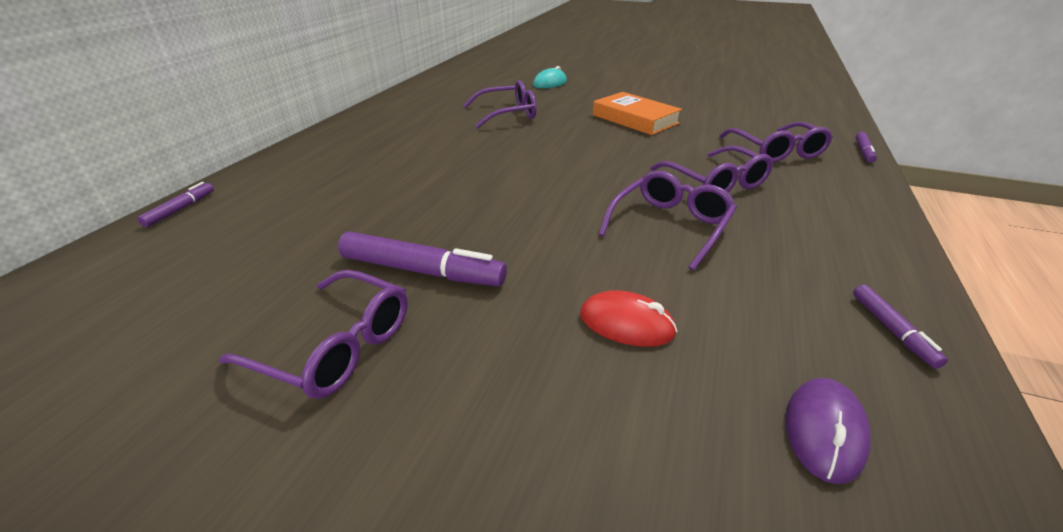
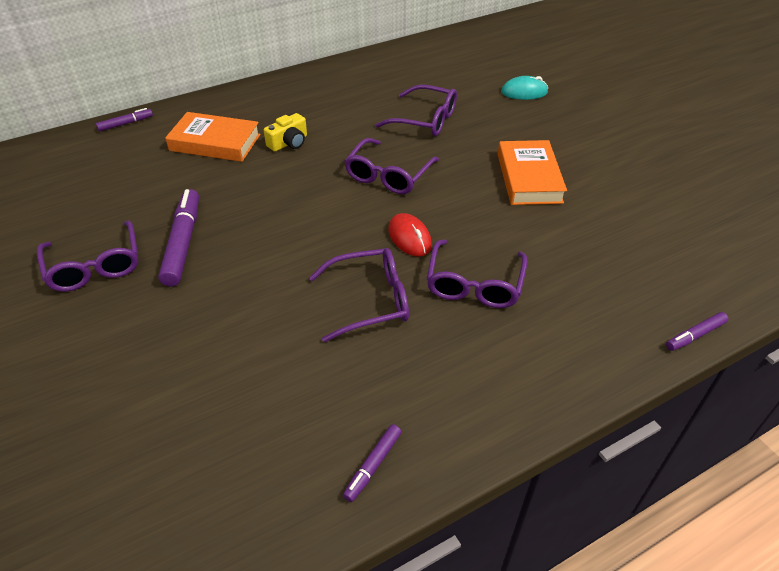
camera: 40 degrees right, 10 degrees up
purple marker [338,232,507,286] -> purple marker turned 150 degrees counterclockwise [158,189,199,287]
red mouse [580,290,677,347] -> red mouse moved to [388,213,432,257]
purple glasses [720,122,833,163] -> purple glasses moved to [344,138,439,194]
purple mouse [785,378,871,484] -> none
none -> orange book [165,112,261,162]
none -> yellow camera [264,113,307,151]

